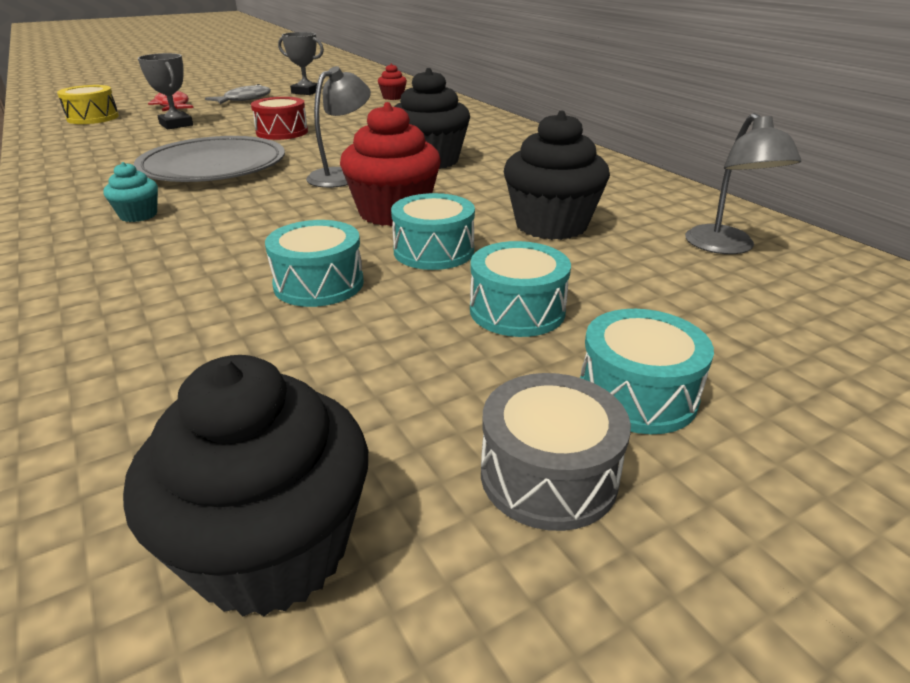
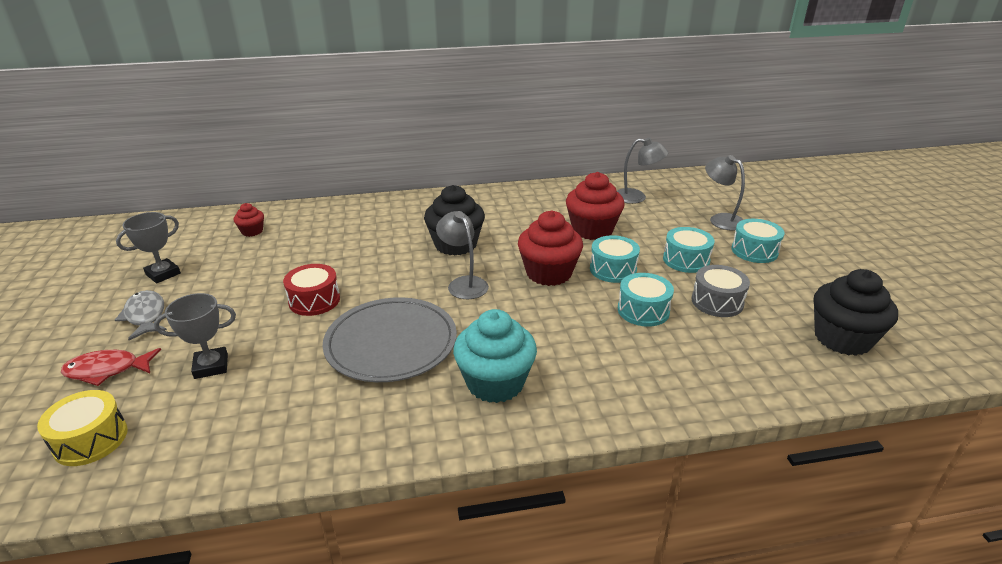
camera: 70 degrees left, 0 degrees up
turquoise cupcake [103,162,158,222] -> turquoise cupcake [453,309,537,403], size x1.99
grey drum [481,373,631,531] -> grey drum moved to [692,265,750,317]
black cupcake [504,111,610,240] -> red cupcake [566,172,625,240]
none -> grey lamp [705,155,745,231]

